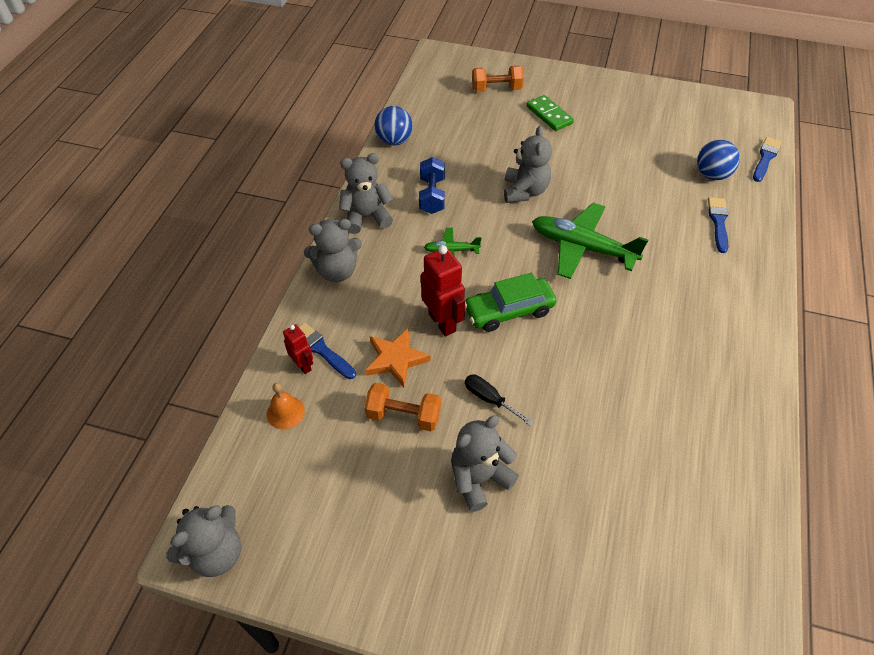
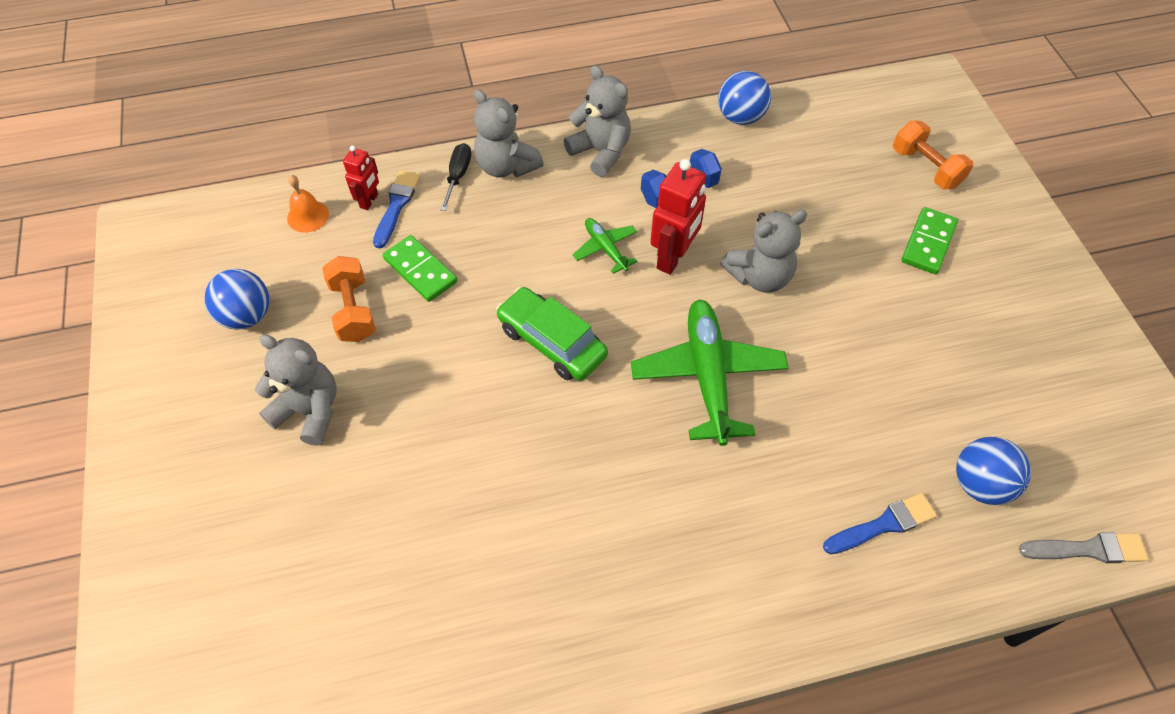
camera: 60 degrees right, 5 degrees up
grey teddy bear [167,505,241,577] -> none
orange star [365,328,431,388] -> green domino [383,235,457,302]
red robot [421,245,465,337] -> red robot moved to [650,159,706,275]
black screwdriver [465,374,533,426] -> black screwdriver moved to [440,143,471,211]
blue brush [753,137,781,182] -> grey brush [1019,532,1148,563]
none -> blue ball [204,269,269,330]

